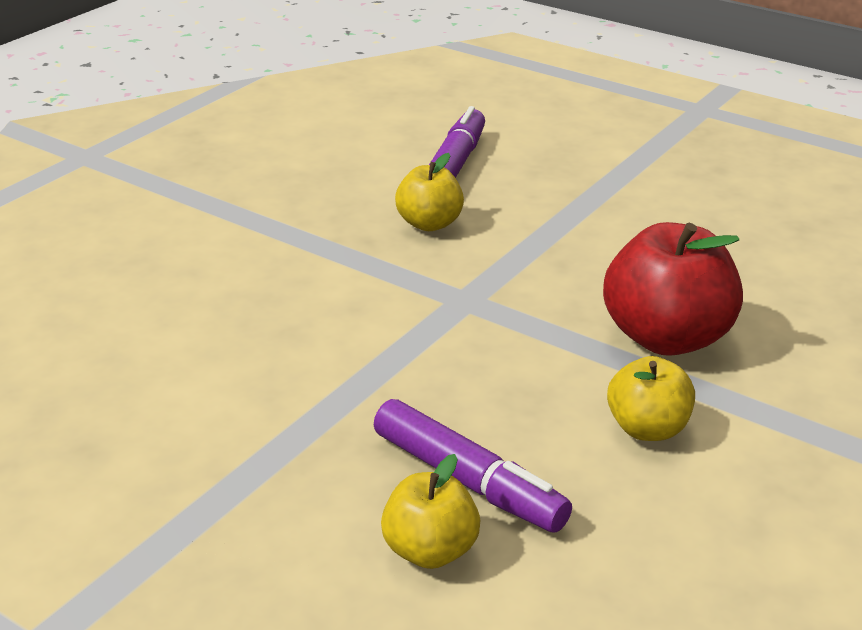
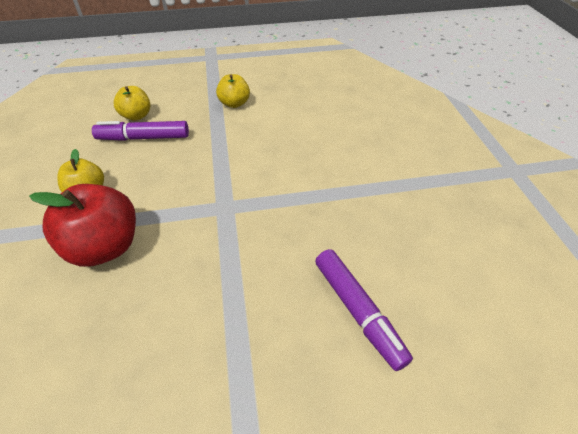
camera: 135 degrees right, 15 degrees up
yellow apple [395,153,464,231] -> yellow apple moved to [216,74,250,108]

